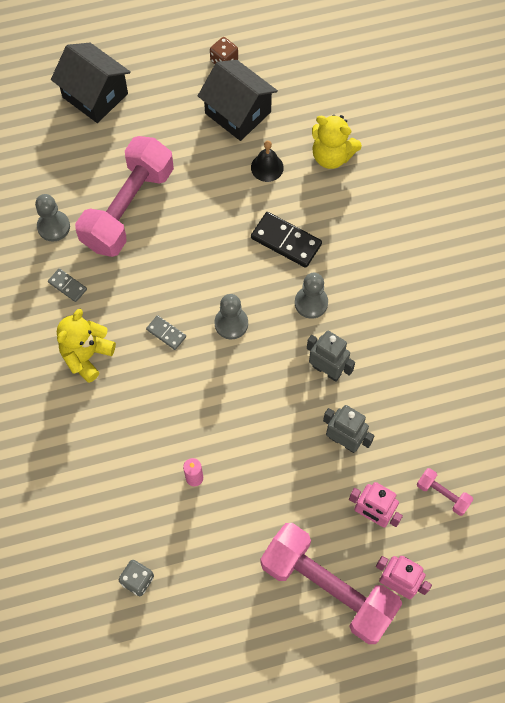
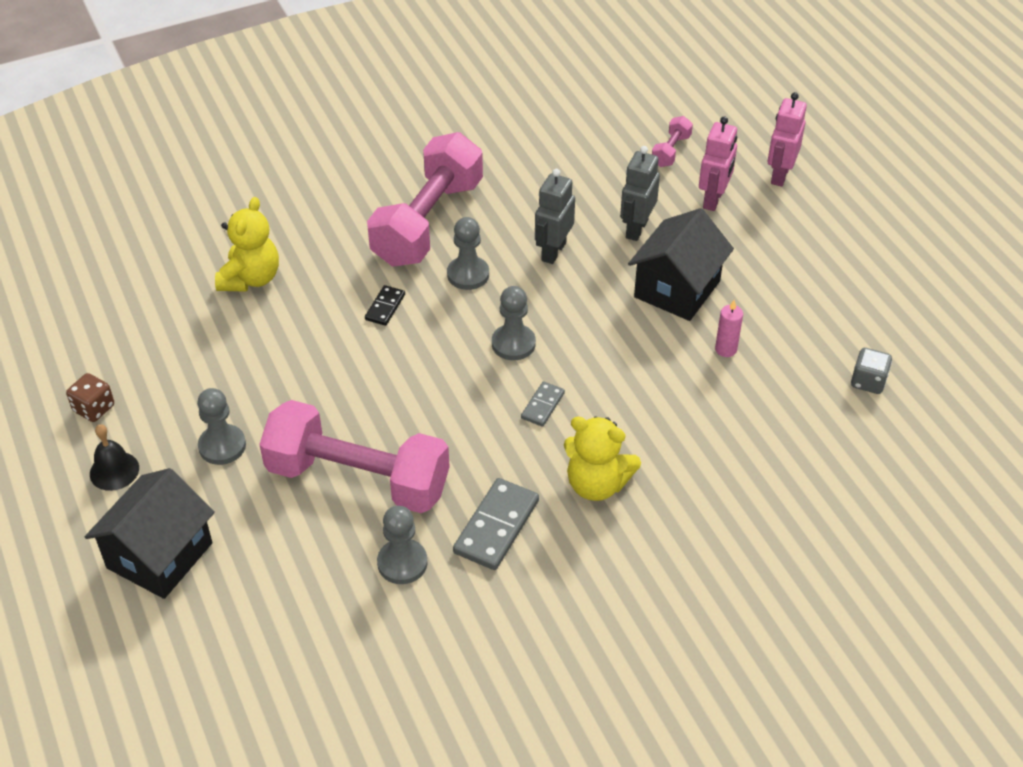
camera: 100 degrees left, 20 degrees down
grey domino [48,268,87,302] -> grey domino [453,478,539,570], size x1.80
black house [198,60,278,141] -> black house moved to [628,208,734,321]
black bell [251,140,284,182] -> black bell moved to [90,424,139,491]
black domino [251,212,322,268] -> black domino [365,285,405,326], size x0.56
pink dumbbell [260,523,402,644] -> pink dumbbell moved to [367,132,483,267]
none -> grey pawn [197,388,246,465]

